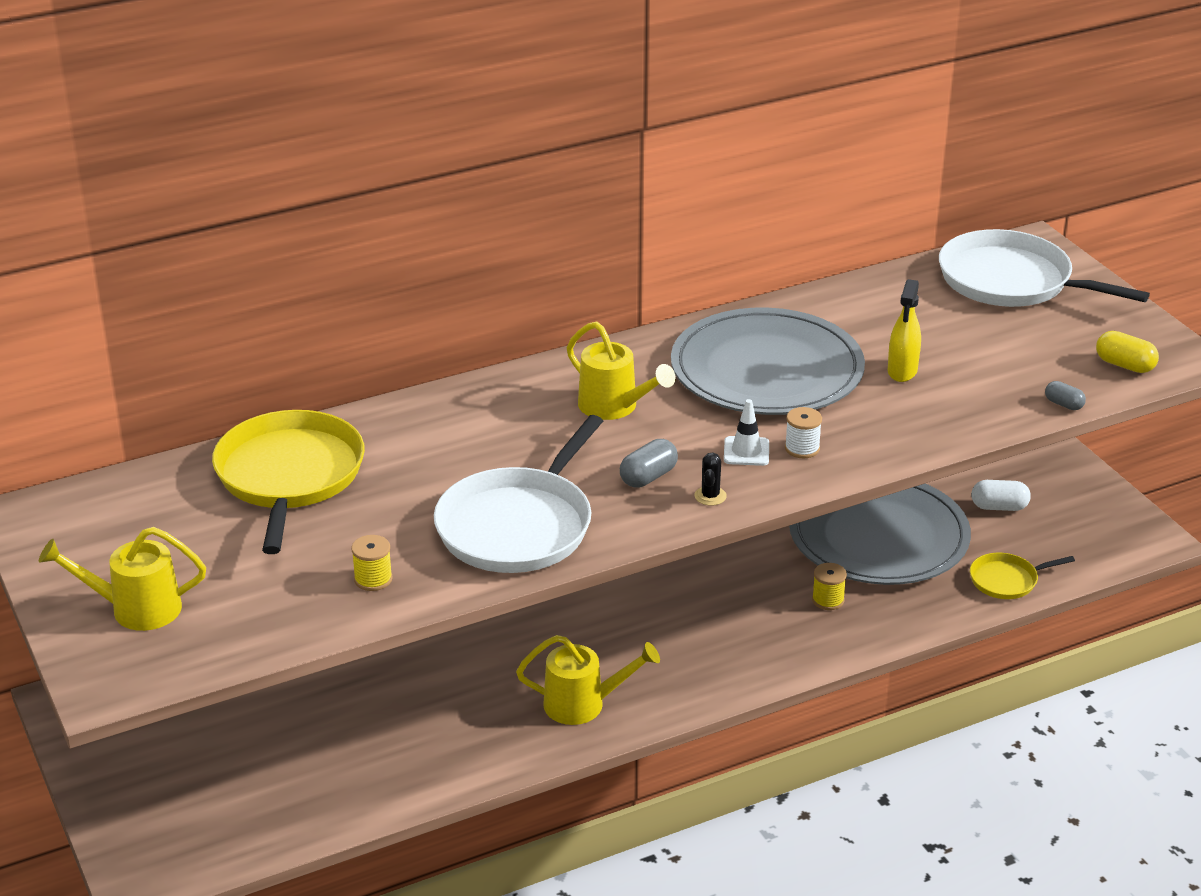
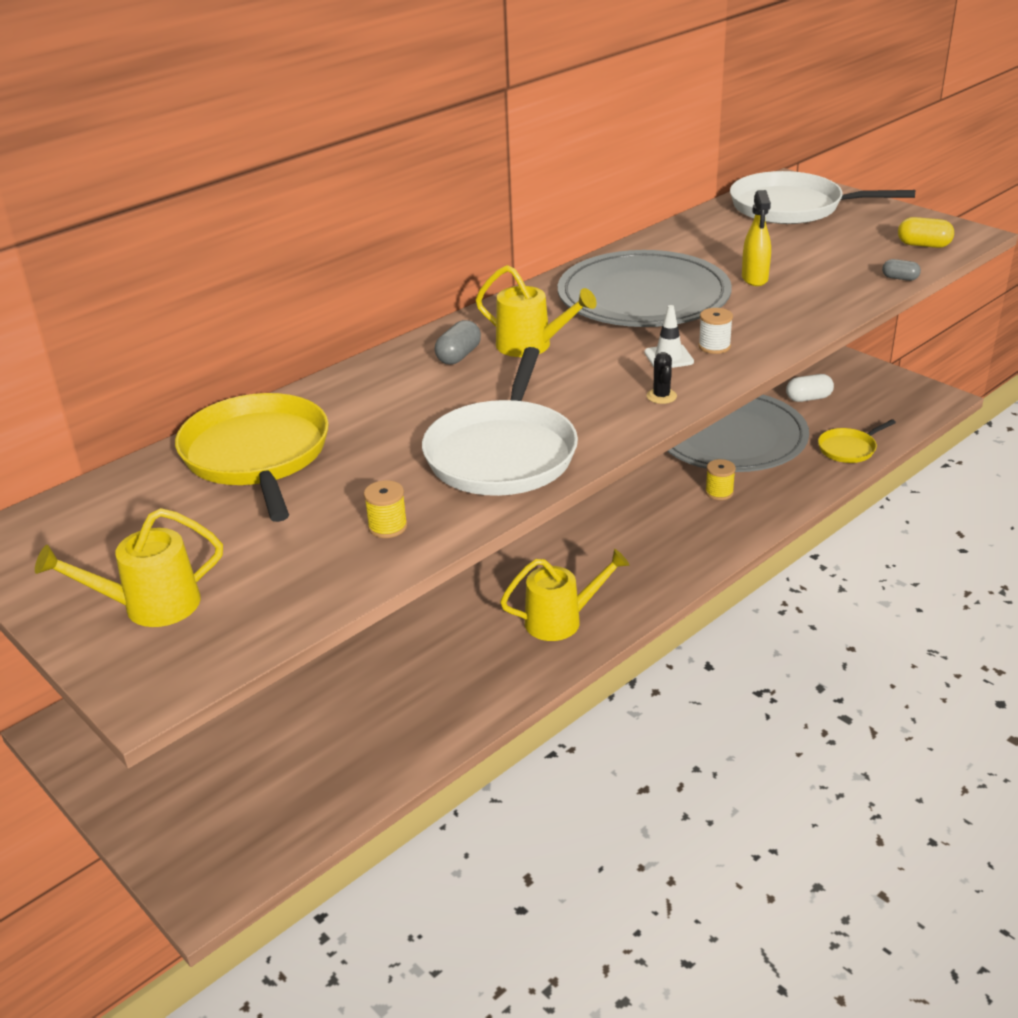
camera: 15 degrees left, 0 degrees up
grey capsule [620,439,678,487] -> grey capsule moved to [435,320,481,365]

